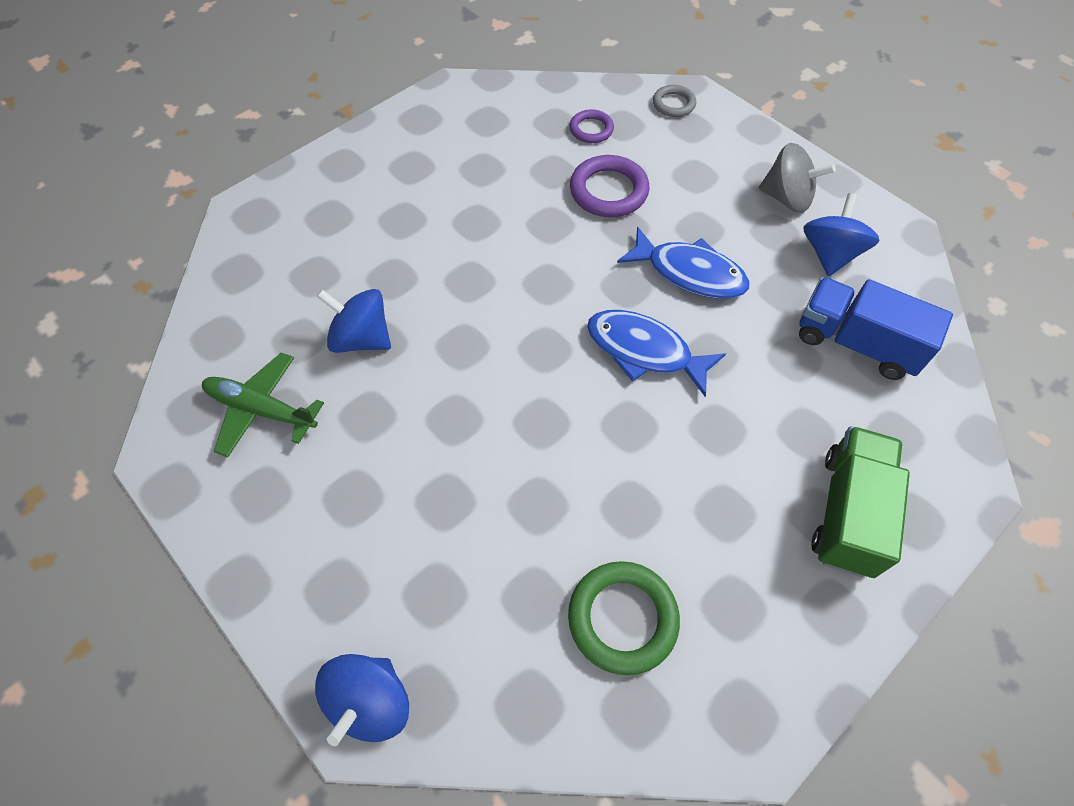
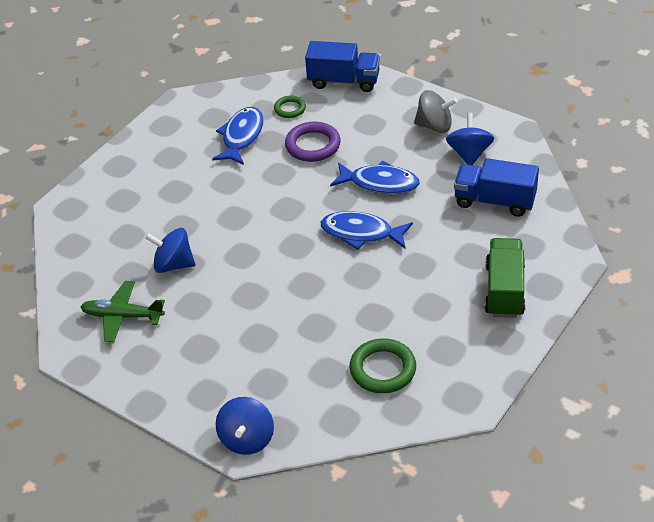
camera: 10 degrees left, 15 degrees down
purple ring [570,109,614,143] -> green ring [274,95,306,118]
grey ring [653,85,696,117] -> blue truck [305,41,380,92]
none -> blue fish [212,107,264,165]

